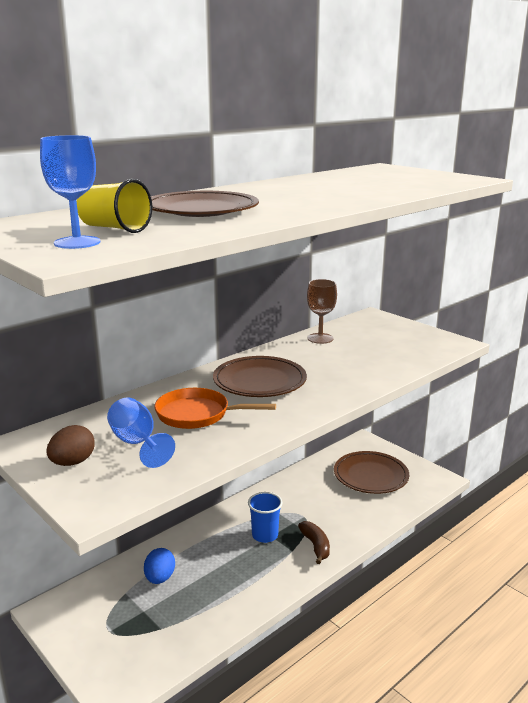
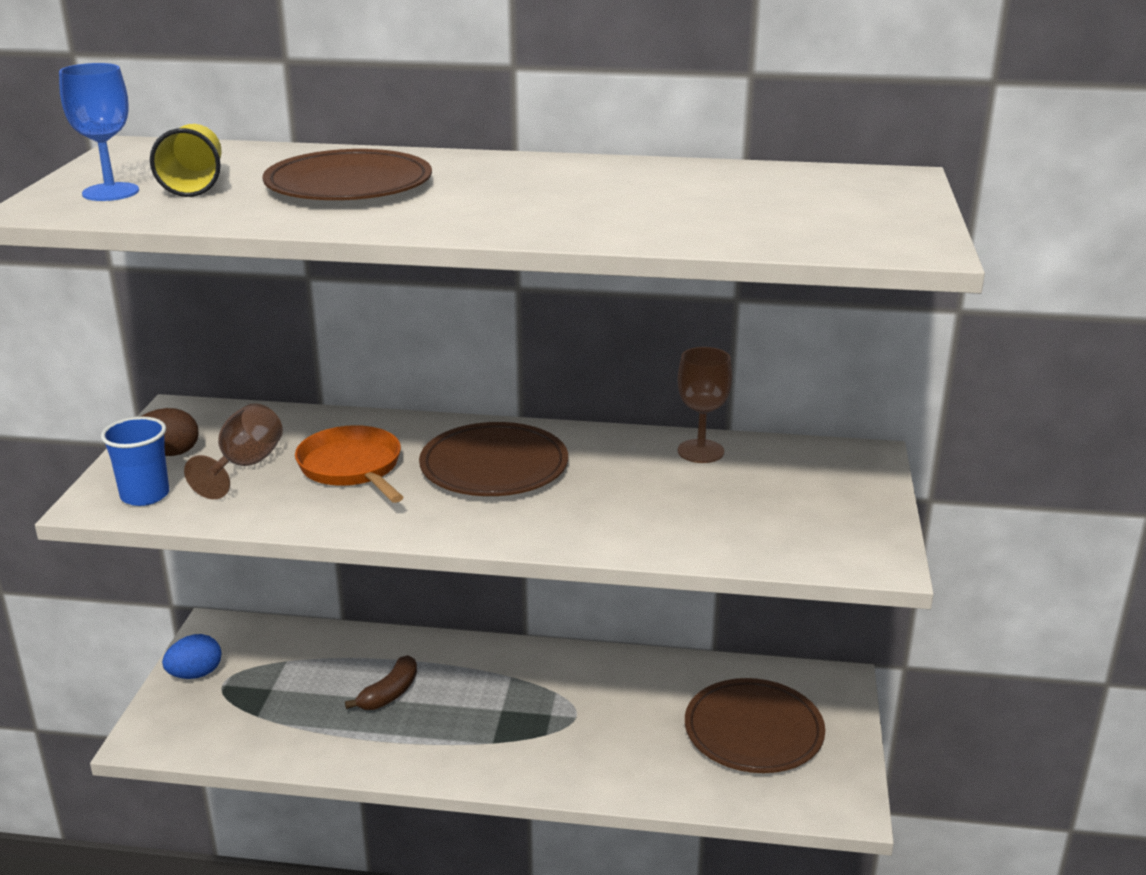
camera: 50 degrees right, 5 degrees up
blue goblet [107,397,175,468] -> brown goblet [184,403,283,499]
blue egg [144,548,175,584] -> blue egg moved to [162,634,221,679]
blue cup [248,492,282,543] -> blue cup moved to [101,417,169,506]
brown banana [298,521,330,564] -> brown banana moved to [345,655,417,710]

